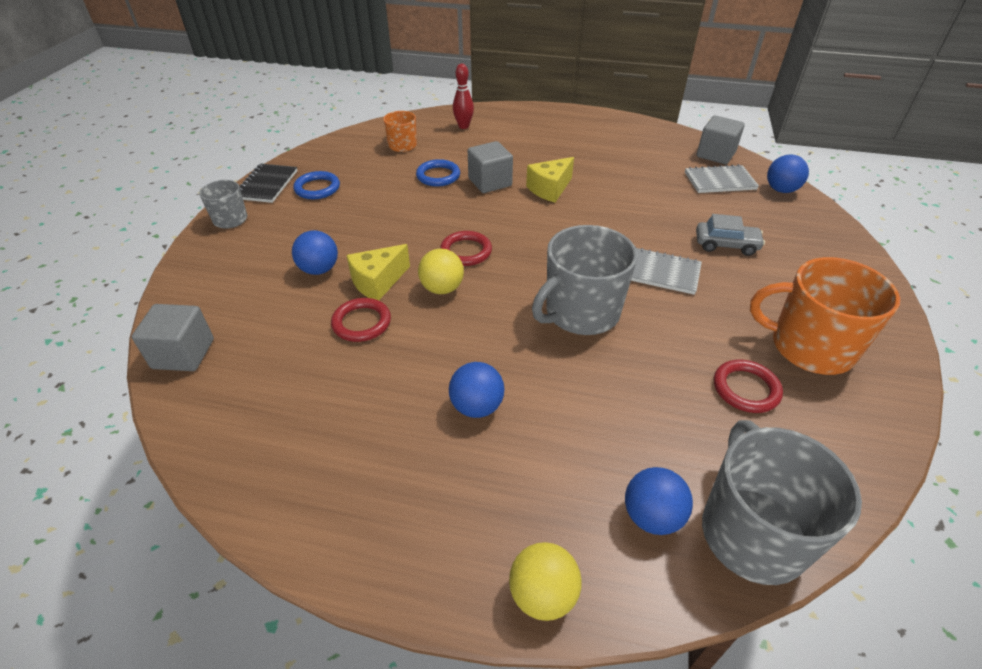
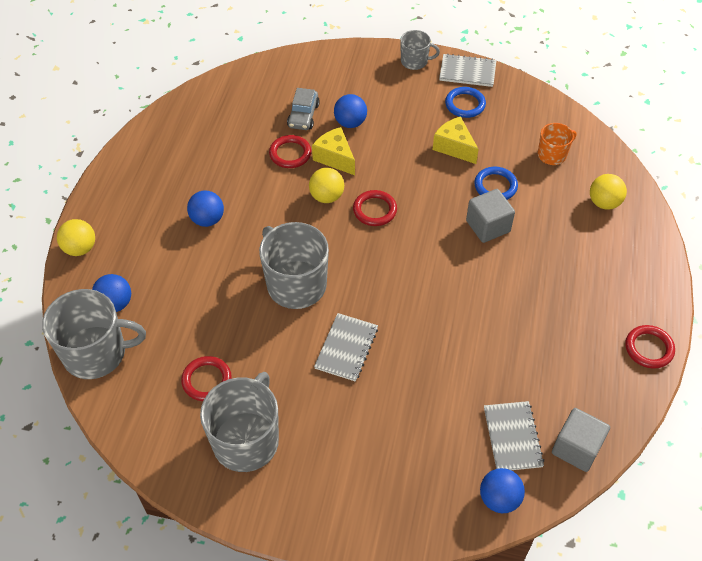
camera: 90 degrees right, 10 degrees up
grey cube [132,304,214,371] -> none
black notebook [240,164,297,203] -> grey notebook [439,54,497,87]
red bowling pin [453,64,474,129] -> yellow ball [590,174,627,210]
yellow cheese [526,157,574,203] -> yellow cheese moved to [433,116,479,164]
grey car [696,214,765,256] -> grey car moved to [287,88,320,130]
orange mug [750,257,900,375] -> grey mug [200,372,279,472]
none -> red ring [625,325,675,369]

